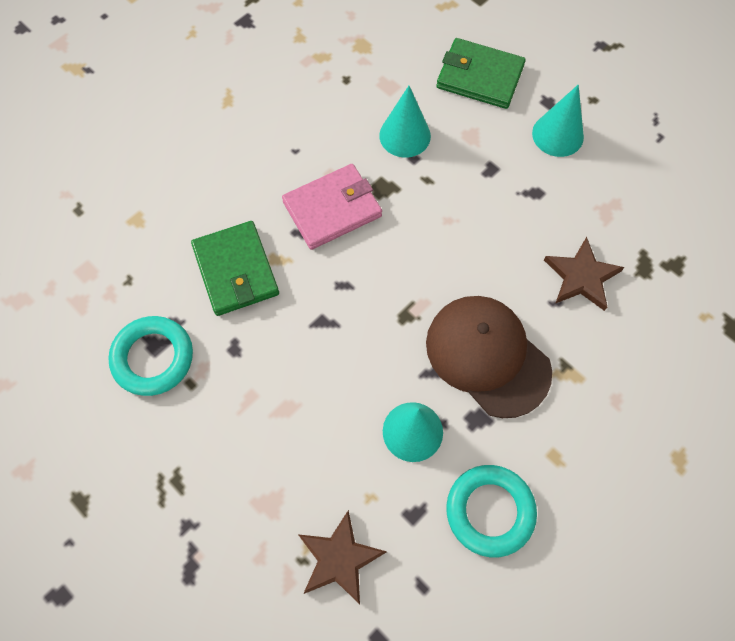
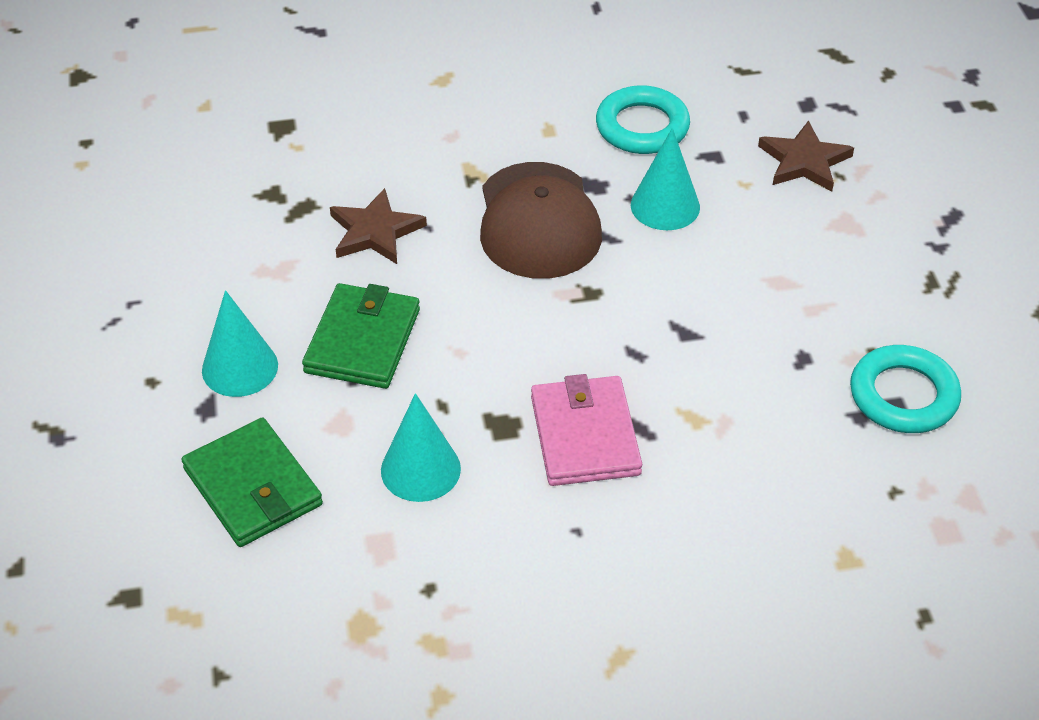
camera: 145 degrees left, 20 degrees down
green wallet [191,221,279,316] -> green wallet moved to [302,283,420,389]
pink wallet [282,164,382,250] -> pink wallet turned 75 degrees clockwise [531,374,642,486]

